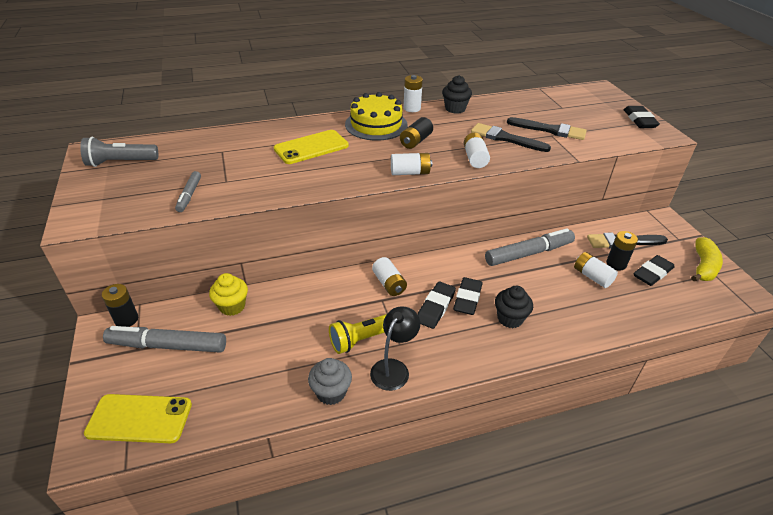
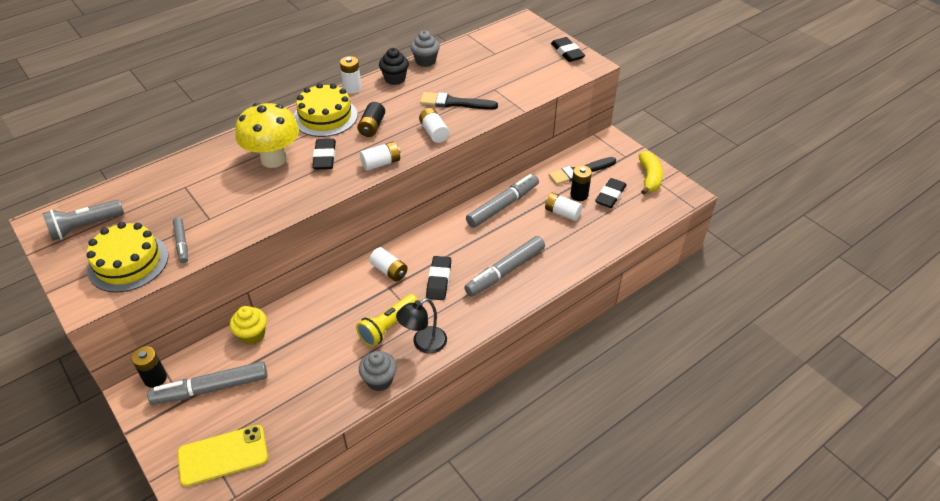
camera: 20 degrees left, 5 degrees up
yellow phone [274,130,349,164] -> yellow mushroom [235,103,299,168]
black lamp [370,307,420,391] -> black lamp turned 135 degrees counterclockwise [396,298,447,354]
black eraser [453,277,483,315] -> black eraser moved to [312,139,336,169]
black cupcake [495,286,533,328] -> grey marker [464,236,545,297]
black brush [507,117,587,140] -> none
none -> yellow cake [87,222,168,293]
none -> grey cupcake [410,31,440,67]

